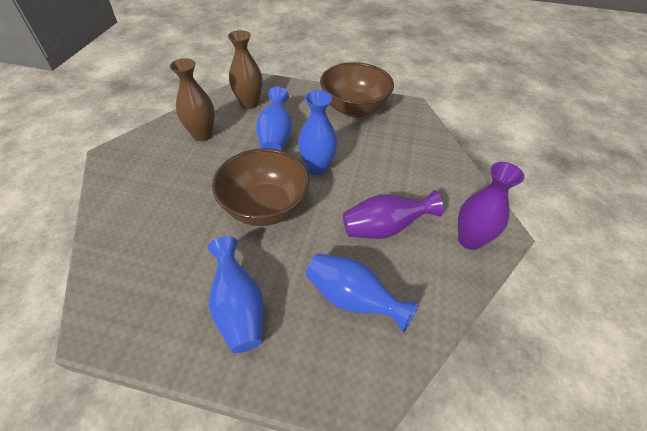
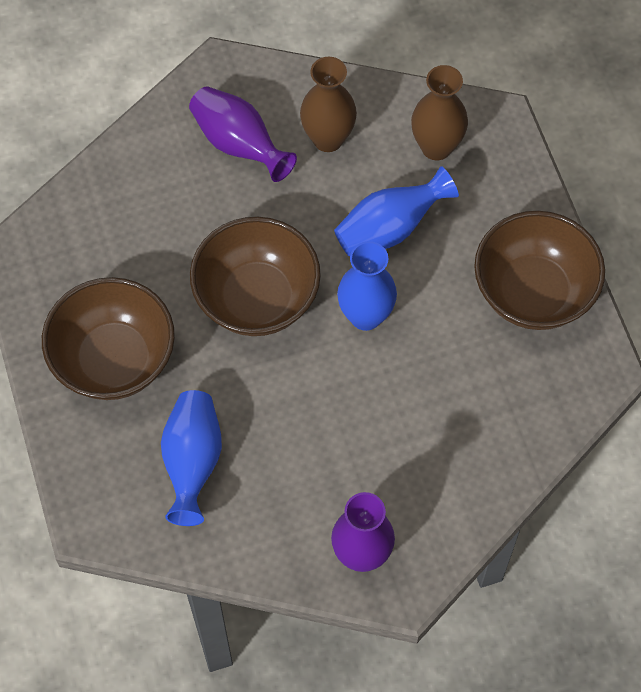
camera: 60 degrees right, 15 degrees up
blue vase [207,236,264,353] -> brown bowl [42,277,175,400]
purple vase [343,190,443,239] -> purple vase moved to [189,86,297,182]

